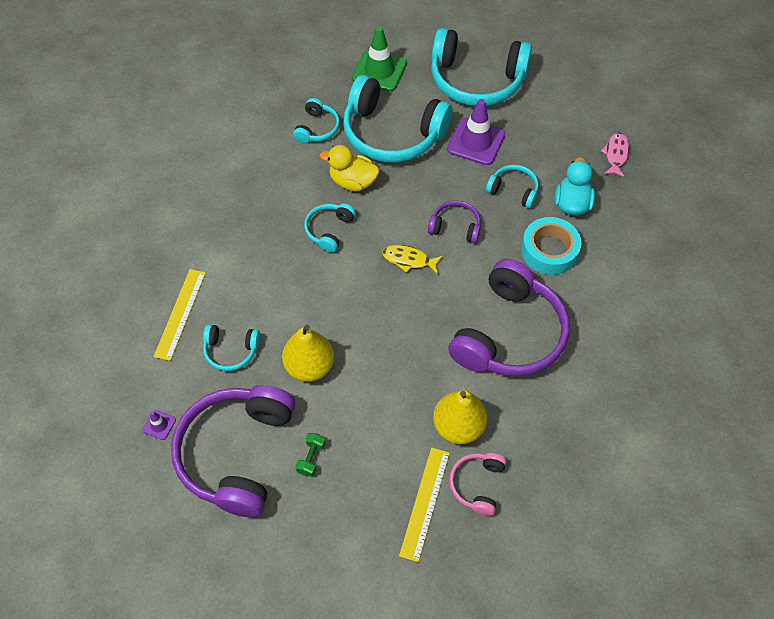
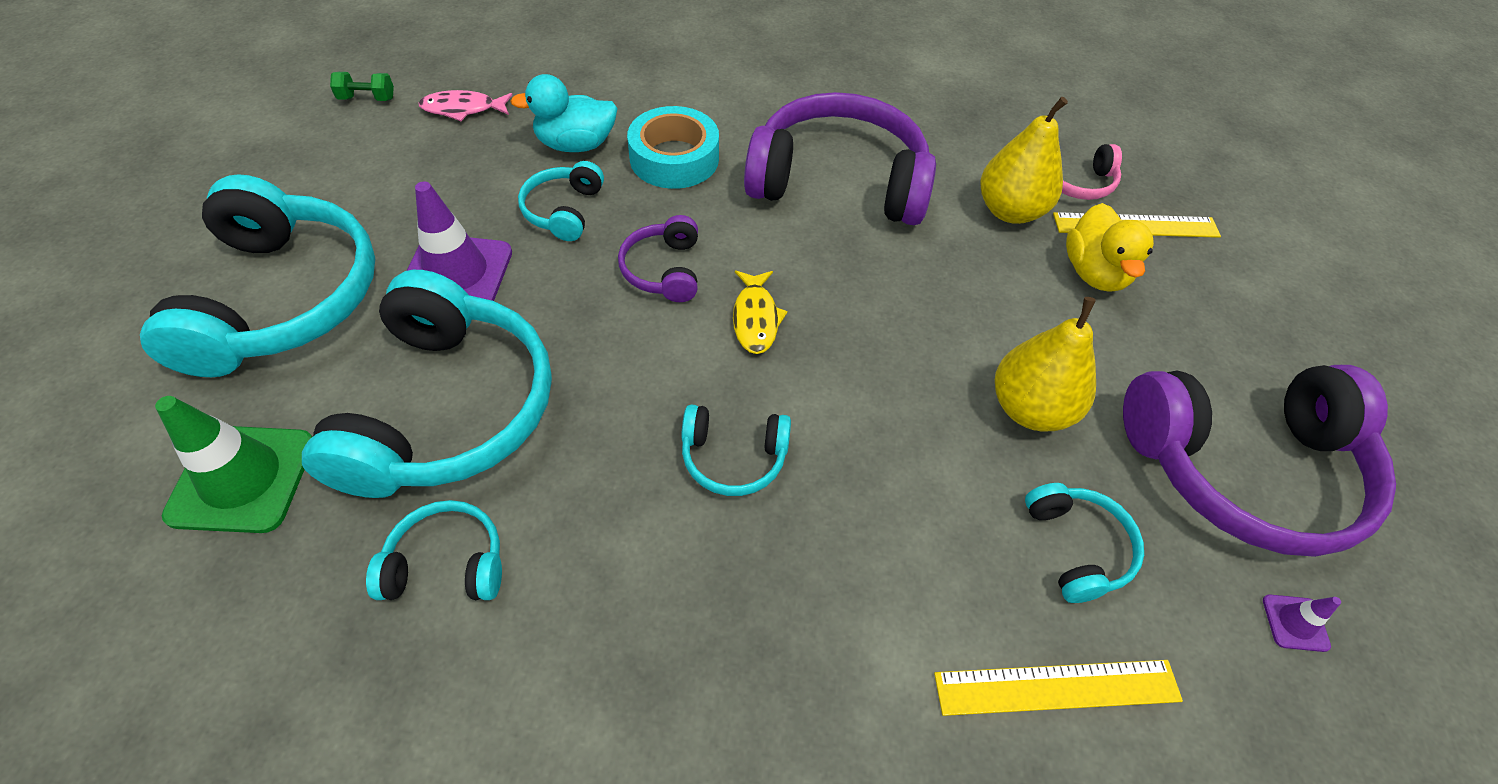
camera: 110 degrees left, 5 degrees down
green dumbbell [295,433,326,477] -> green dumbbell moved to [330,72,394,101]
yellow duck [320,145,379,191] -> yellow duck moved to [1066,203,1154,291]

